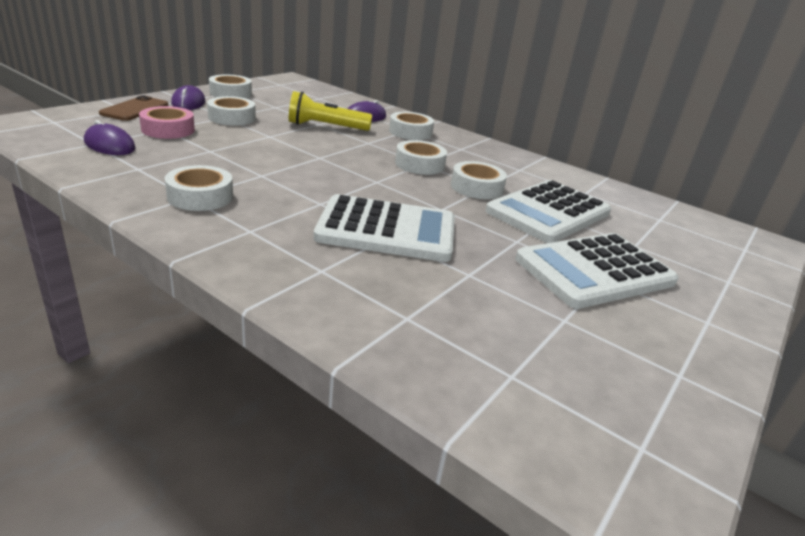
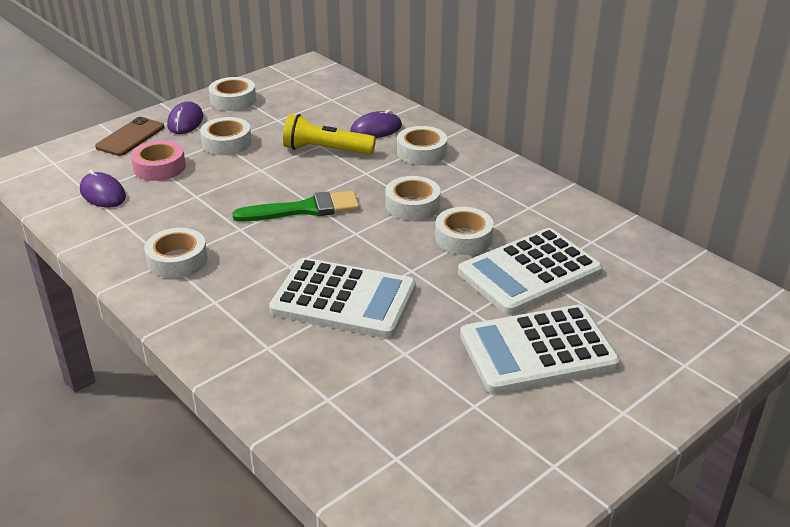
camera: 15 degrees right, 5 degrees up
none -> green brush [232,190,360,222]

